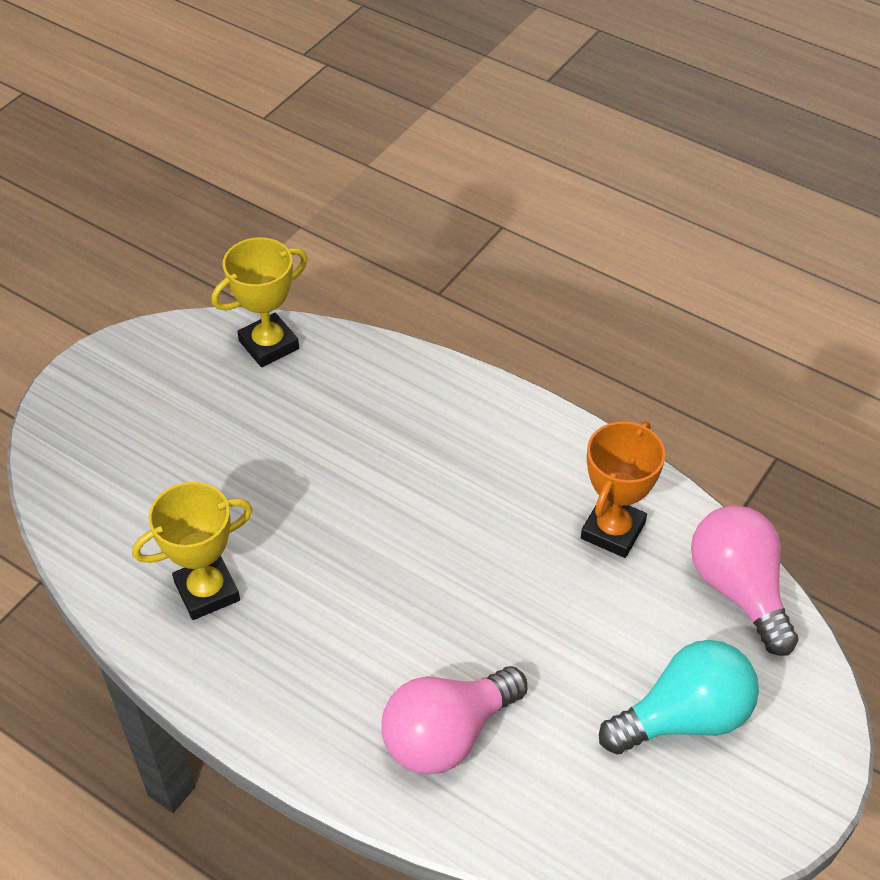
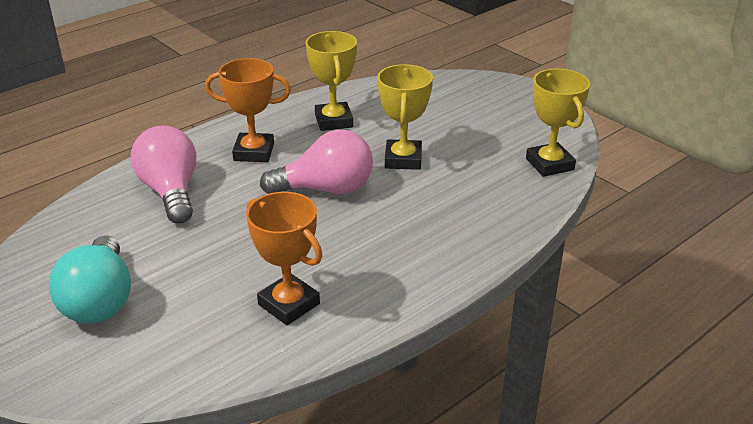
camera: 105 degrees right, 15 degrees down
pink light bulb [691,505,799,656] -> pink light bulb moved to [260,130,373,194]
none -> orange trophy [205,58,291,162]
none -> yellow trophy [378,64,433,170]

